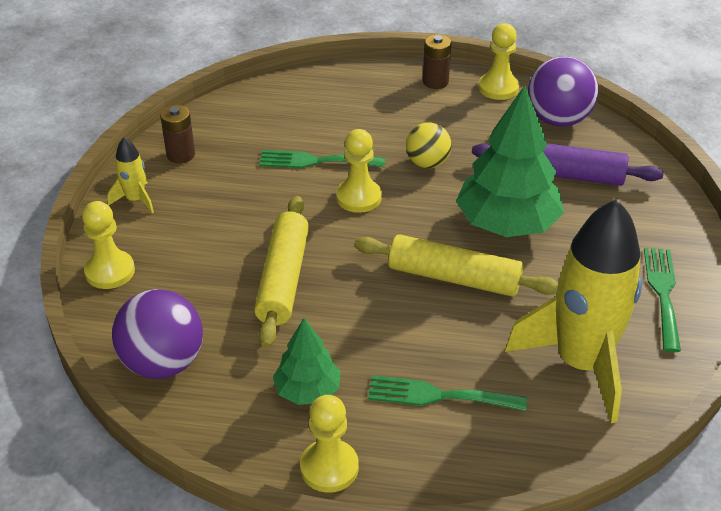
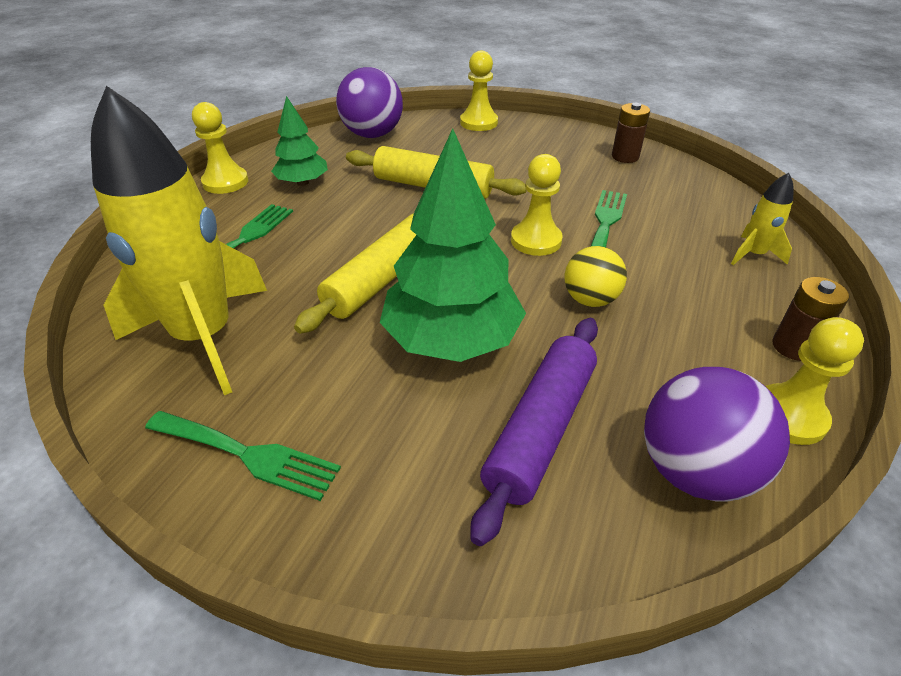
camera: 105 degrees right, 0 degrees up
yellow rocket [107,137,154,213] -> yellow rocket moved to [731,173,794,265]

